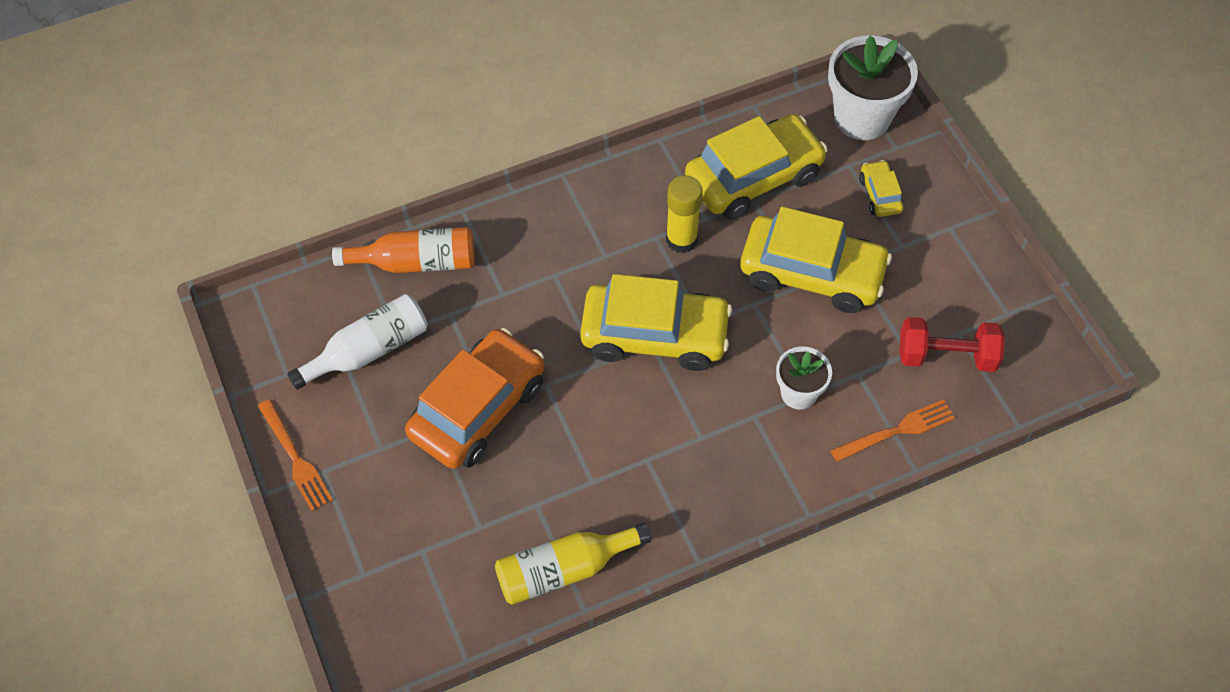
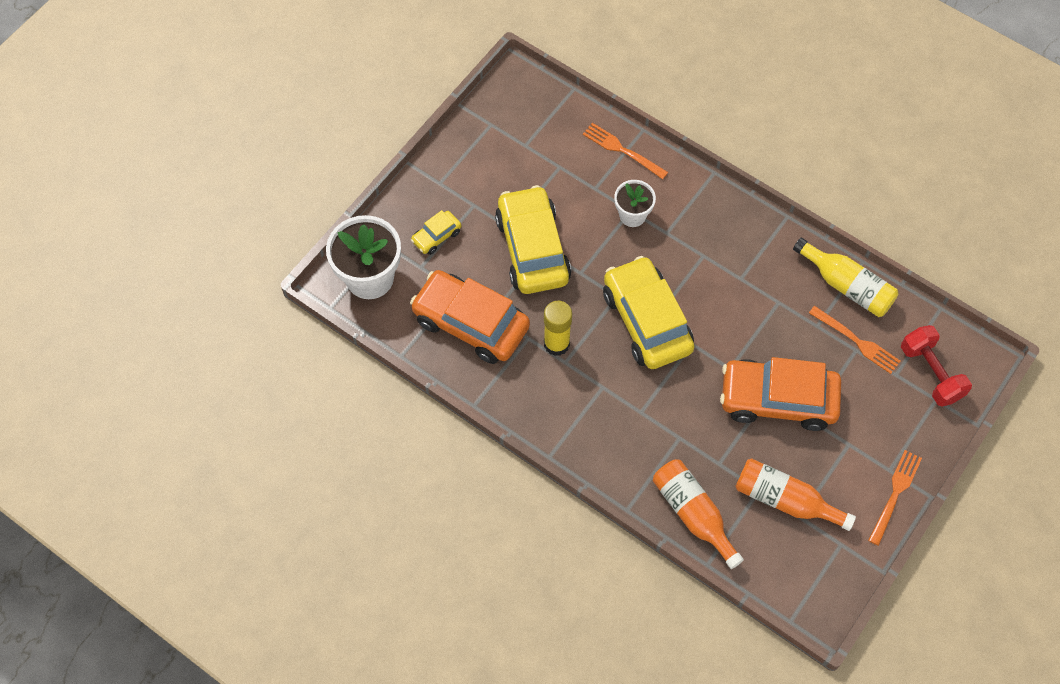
camera: 120 degrees left, 5 degrees up
white bottle [287,294,428,390] -> orange bottle [735,458,856,531]
yellow car [685,114,828,220] -> orange car [410,270,530,364]
red dumbbell [899,317,1005,372] -> red dumbbell moved to [901,325,972,407]
none -> orange fork [809,306,901,374]

